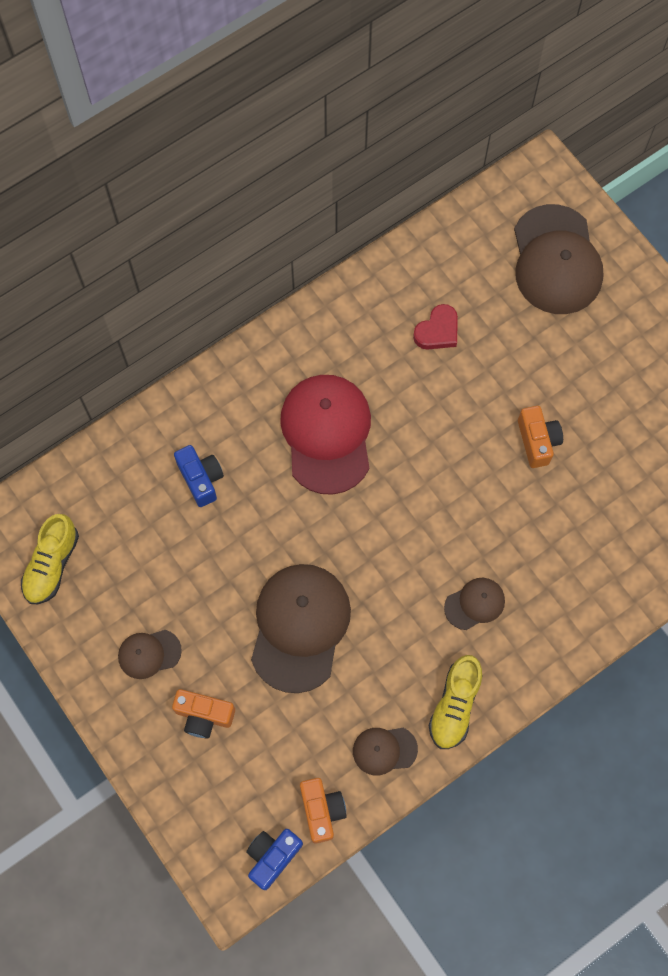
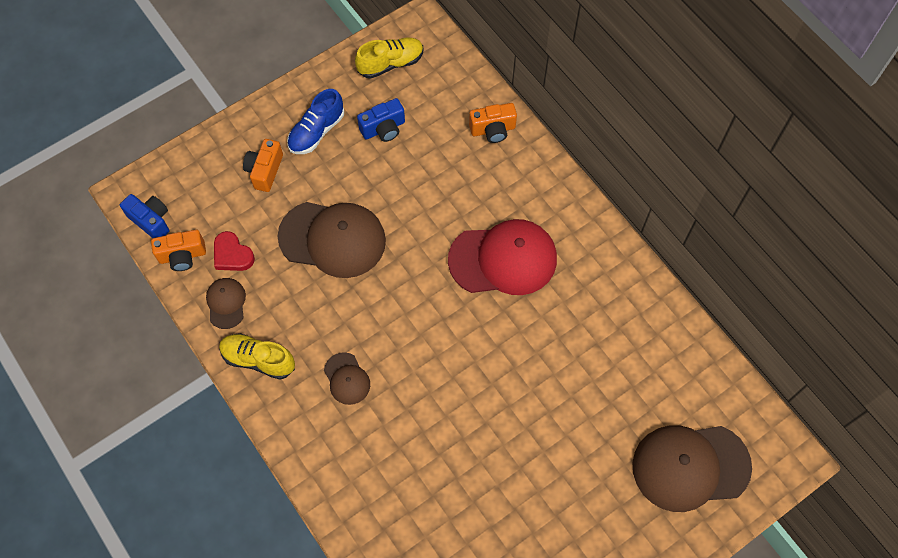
camera: 90 degrees right, 5 degrees down
yellow shoe [21,514,79,604] -> yellow shoe turned 135 degrees clockwise [355,37,423,79]
brown cap [118,630,182,679] -> blue shoe [287,89,344,154]
blue camera [174,445,224,507] -> blue camera moved to [357,98,405,142]
red heart [413,304,458,350] -> red heart moved to [214,231,255,271]
orange camera [518,406,563,468] -> orange camera moved to [469,103,517,143]

